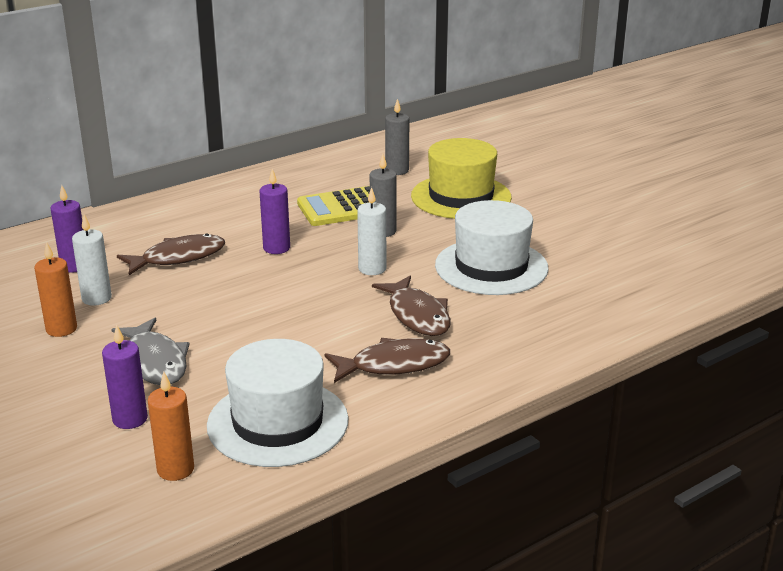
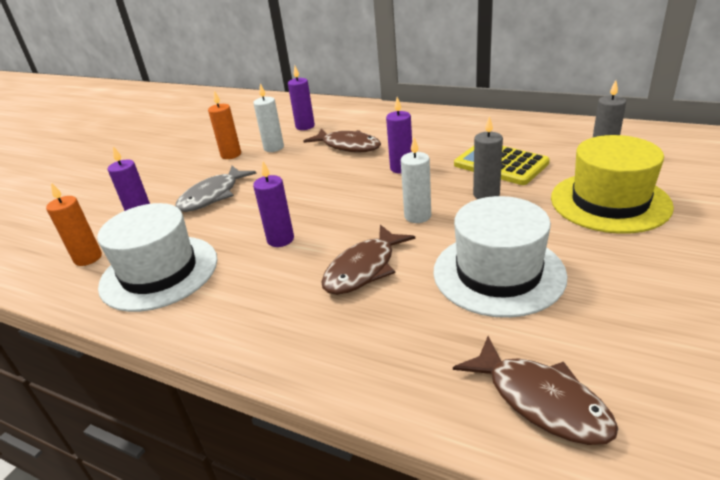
camera: 65 degrees right, 5 degrees up
brown fish [325,338,450,383] -> brown fish moved to [453,336,618,445]
none -> purple candle [253,161,294,247]

